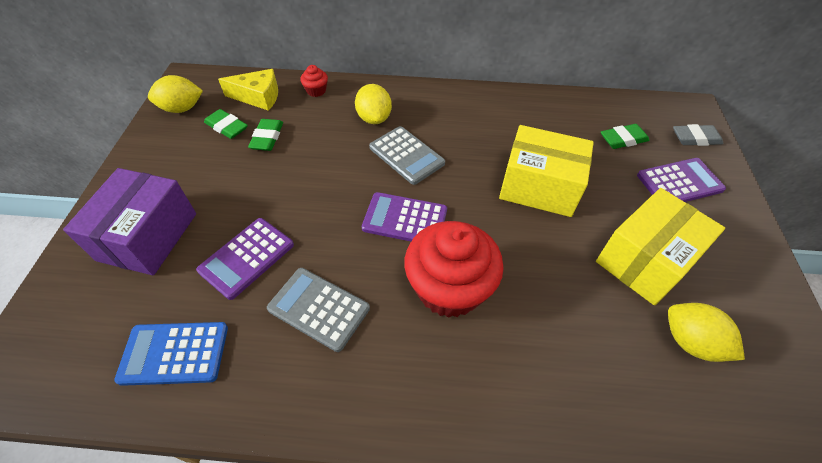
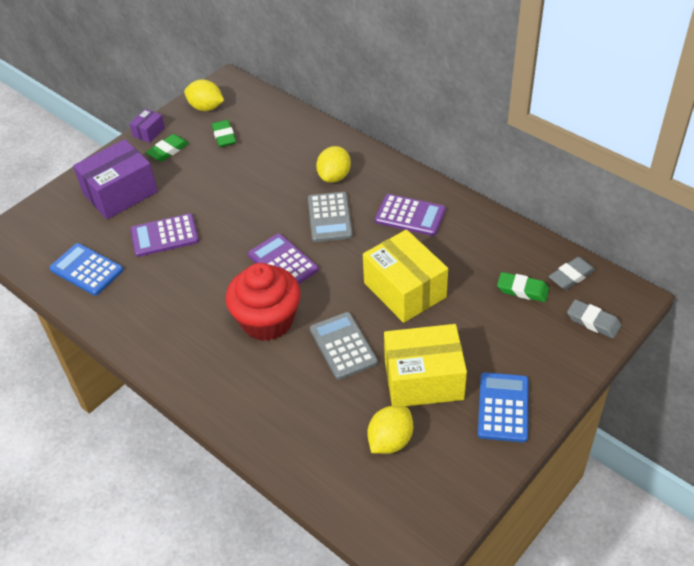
camera: 40 degrees right, 5 degrees down
yellow cheese [218,69,278,111] -> none
green eraser [248,119,283,151] -> green eraser moved to [146,134,189,162]
grey calculator [267,268,370,352] -> grey calculator moved to [310,312,378,380]
red cupcake [300,65,328,97] -> none
purple calculator [637,158,726,202] -> purple calculator moved to [375,194,446,236]
yellow lemon [668,303,745,362] -> yellow lemon turned 45 degrees clockwise [367,406,413,454]
none -> purple box [129,109,165,143]
none -> blue calculator [478,372,529,442]
none -> grey eraser [548,257,596,290]

